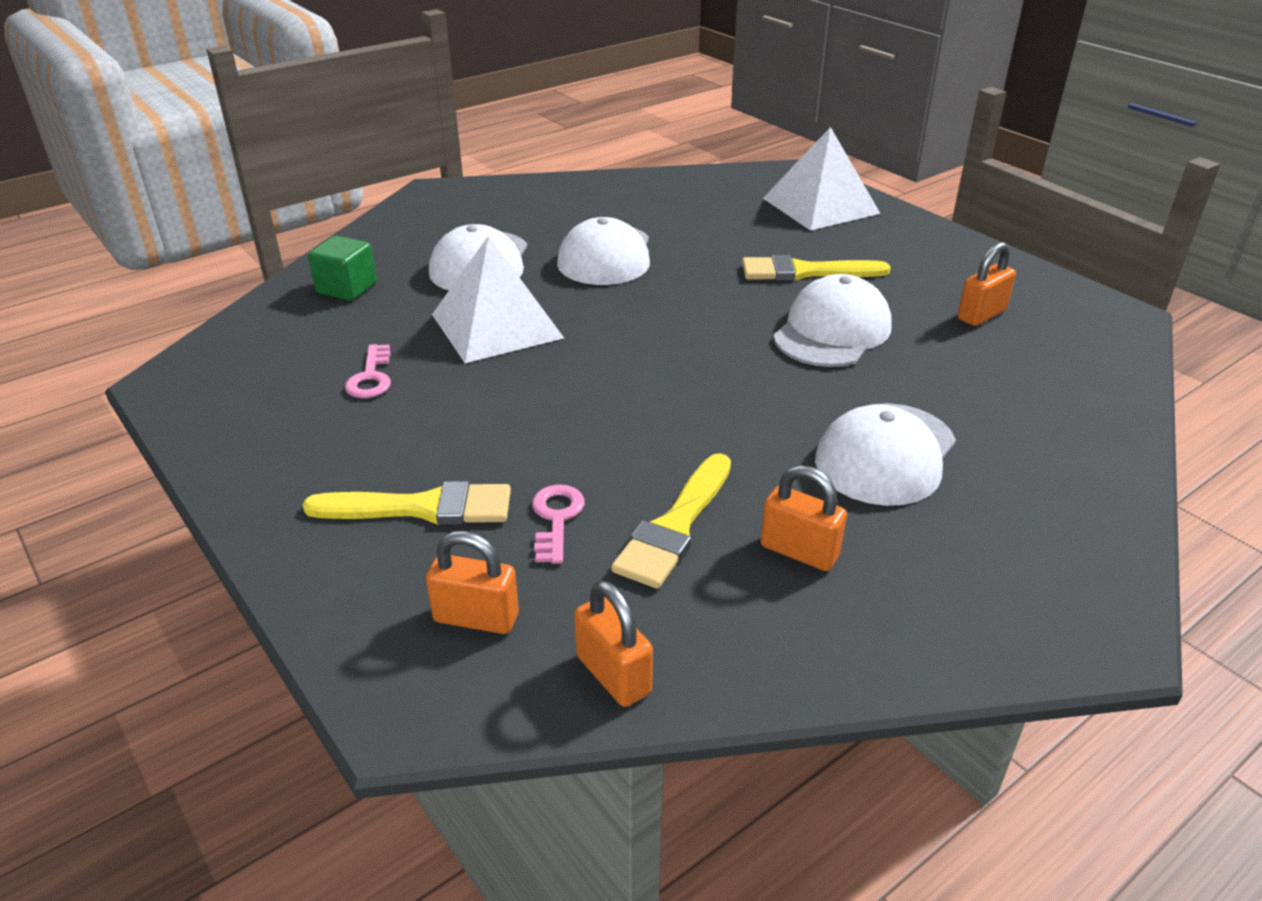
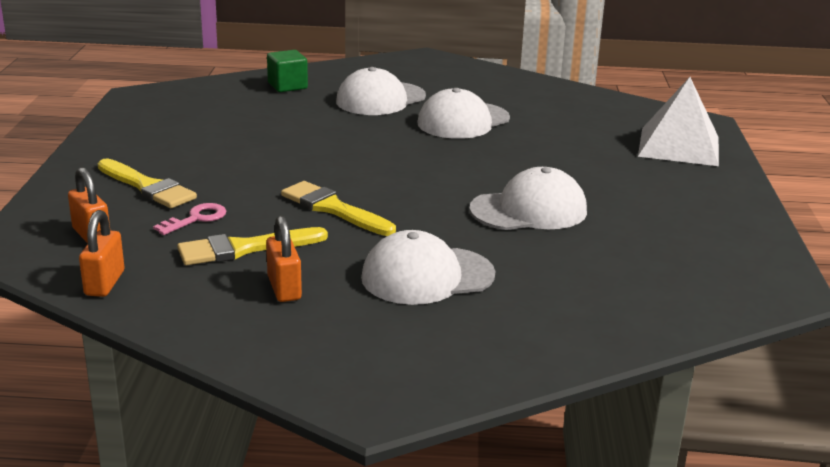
camera: 40 degrees right, 10 degrees down
pink key [345,344,391,398] -> none
white pyramid [432,236,564,363] -> none
yellow brush [742,255,891,281] -> yellow brush moved to [281,181,396,236]
orange padlock [958,242,1016,326] -> none

